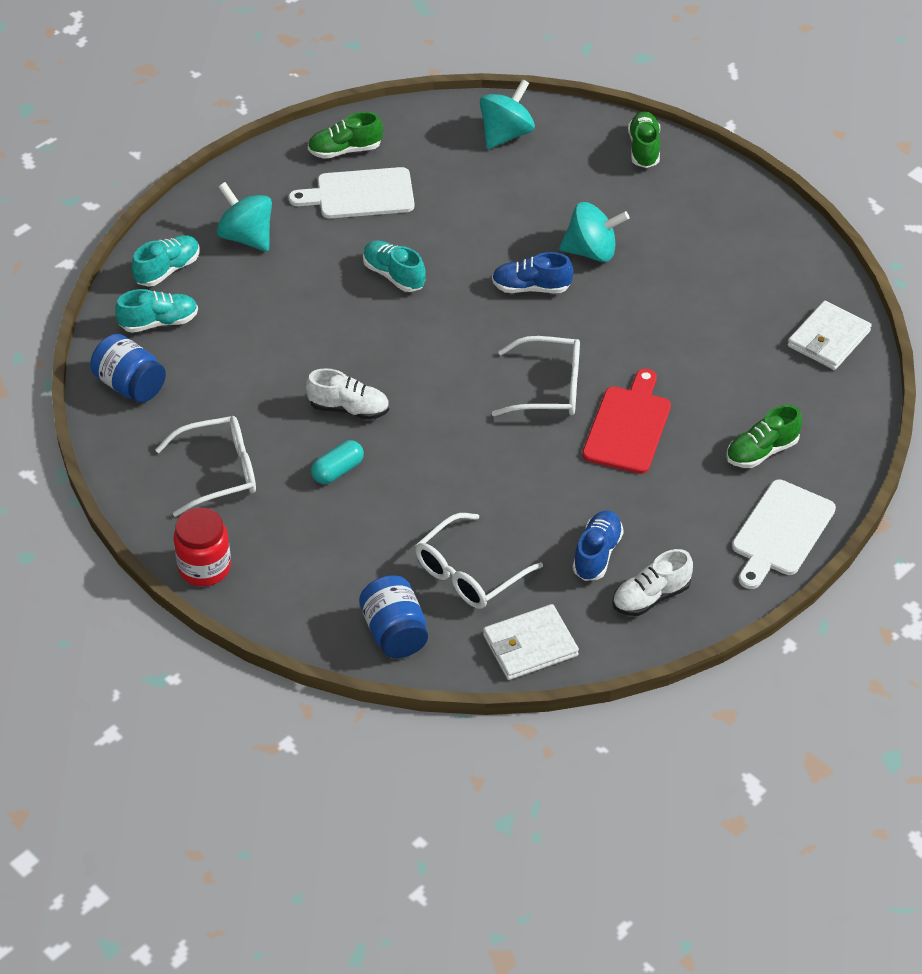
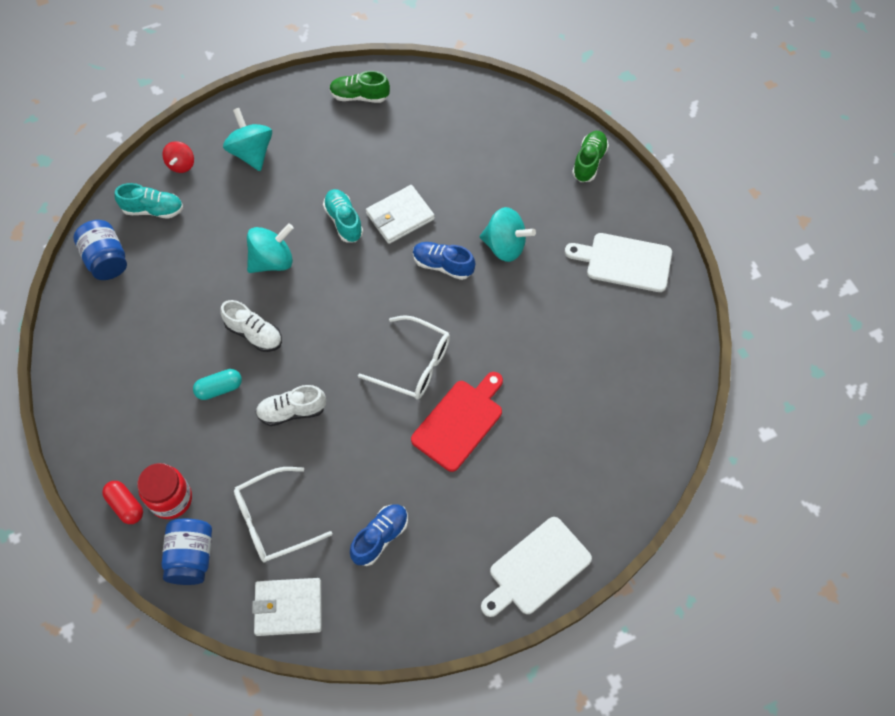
camera: 20 degrees right, 15 degrees up
turquoise shoe [132,235,200,287] -> red spinning top [162,141,194,173]
white glasses [155,416,256,517] -> none
red jar [173,508,231,586] -> red jar moved to [137,463,192,519]
white cutting board [289,167,414,218] -> white cutting board moved to [565,233,672,292]
turquoise spinning top [480,79,535,149] -> turquoise spinning top moved to [247,223,294,273]
white shoe [612,549,693,616] -> white shoe moved to [255,385,326,426]
green shoe [726,405,802,468] -> none
white wallet [788,301,872,370] -> white wallet moved to [366,185,435,244]
none -> red capsule [102,481,143,524]

